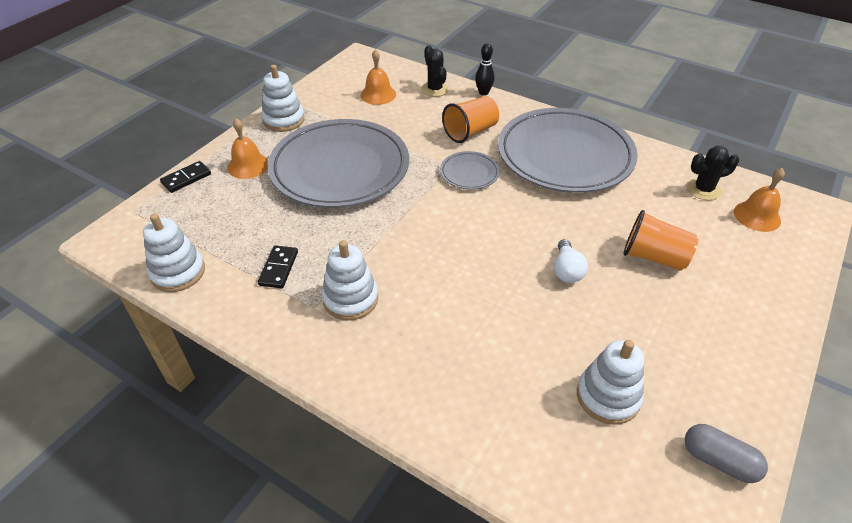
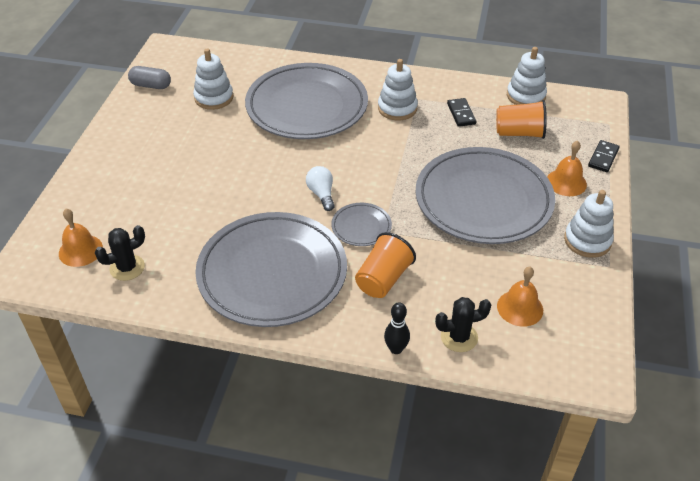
camera: 160 degrees right, 0 degrees up
black cactus [421,45,449,97] -> black cactus turned 60 degrees counterclockwise [435,297,491,352]
white light bulb [554,239,588,283] -> white light bulb moved to [306,166,335,211]
orange cup [623,210,698,271] -> orange cup moved to [496,100,547,139]
none -> grey plate [245,63,368,139]

